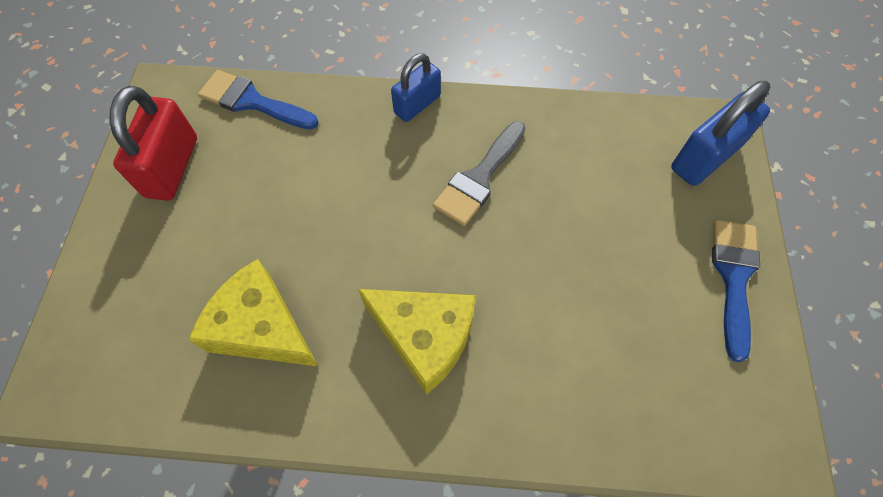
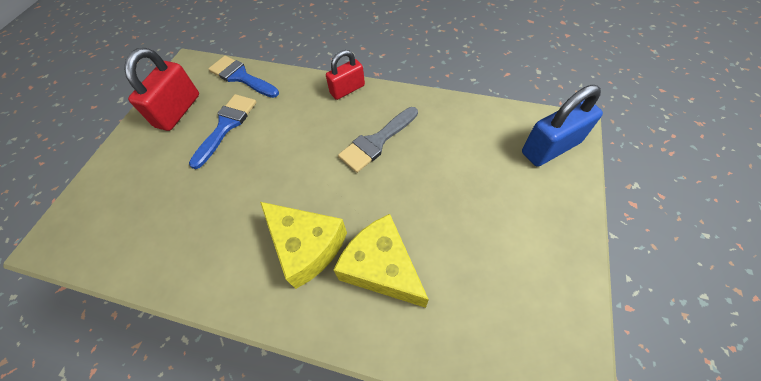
camera: 15 degrees right, 5 degrees down
yellow cheese [188,259,318,366] -> yellow cheese moved to [333,214,429,308]
blue padlock [391,53,441,122] -> red padlock [326,50,365,100]
blue brush [712,220,760,362] -> blue brush moved to [189,94,256,169]

